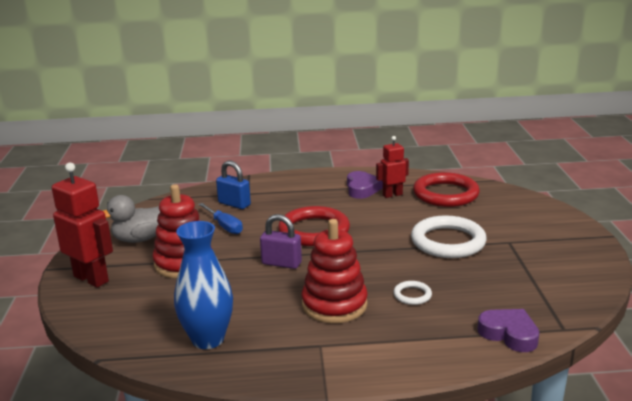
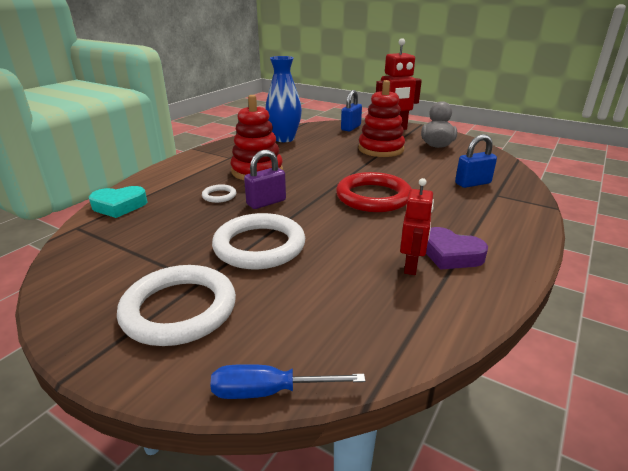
camera: 125 degrees right, 5 degrees up
blue screwdriver [198,203,243,234] -> blue screwdriver moved to [210,364,365,399]
purple padlock [260,214,302,269] -> purple padlock moved to [244,150,286,209]
red ring [413,172,480,207] -> none
purple heart [478,309,539,352] -> turquoise heart [89,186,147,218]
none -> white ring [117,265,236,346]
none -> blue padlock [341,90,362,131]

